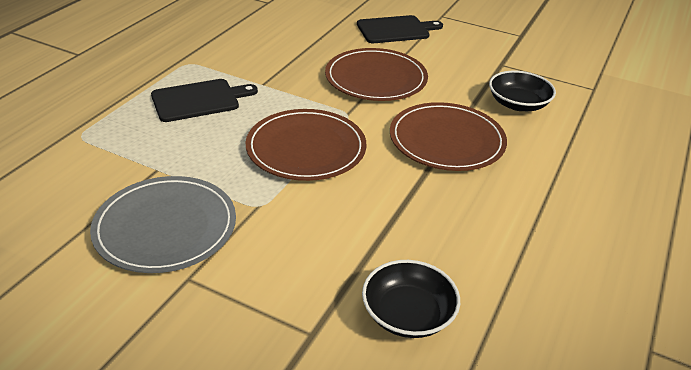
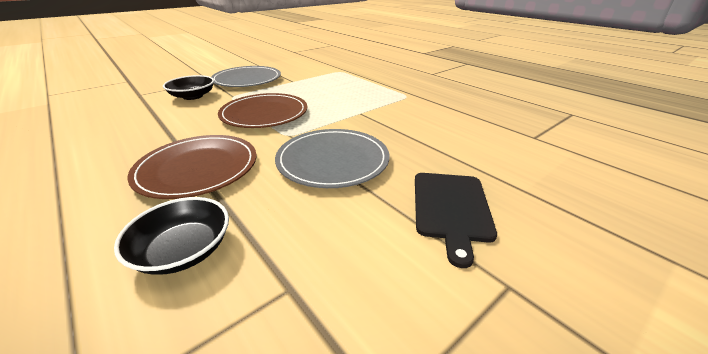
camera: 115 degrees right, 5 degrees down
black cutting board [151,79,258,122] -> none
brown plate [325,48,428,101] -> grey plate [275,129,390,188]
black bowl [362,260,460,338] -> black bowl moved to [163,75,214,100]

